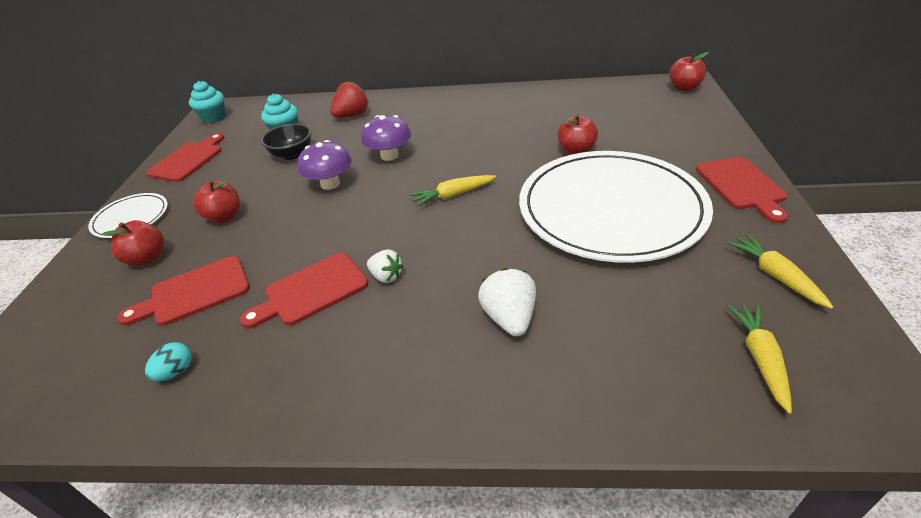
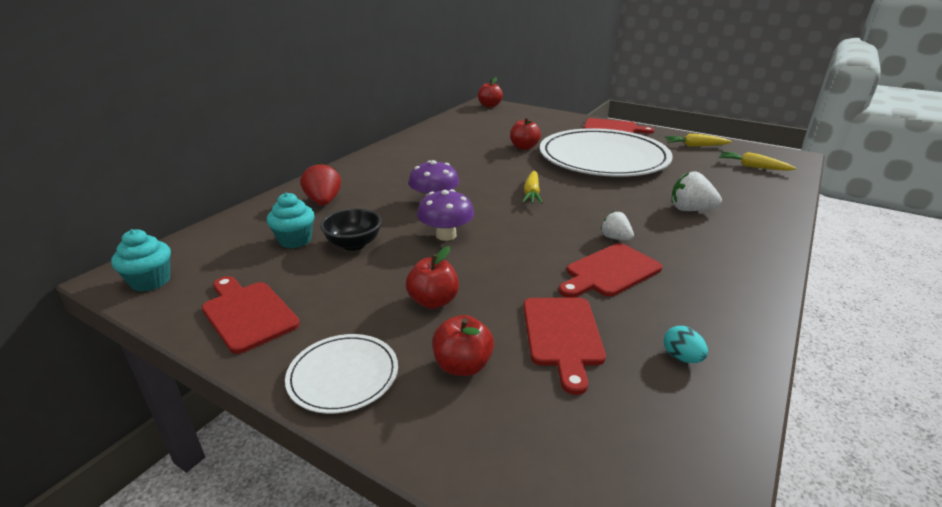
camera: 65 degrees left, 10 degrees down
red cutting board [240,252,368,329] -> red cutting board turned 60 degrees clockwise [559,243,662,298]
white strawberry [367,249,403,283] -> white strawberry turned 105 degrees counterclockwise [601,211,634,240]

